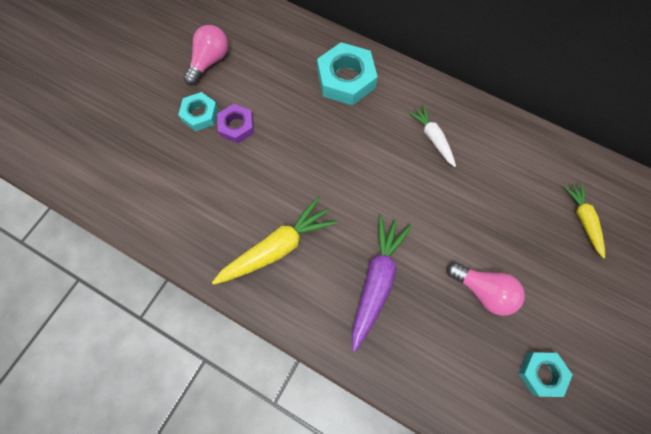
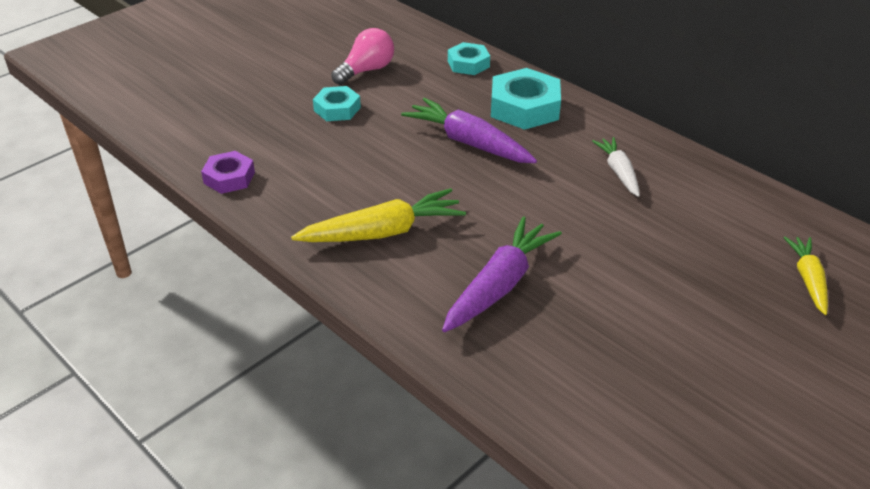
camera: 15 degrees right, 30 degrees down
purple nut [217,104,254,144] -> purple nut moved to [201,151,255,194]
pink light bulb [447,262,525,316] -> none
turquoise nut [519,352,572,397] -> turquoise nut moved to [448,42,490,75]
none -> purple carrot [401,98,537,163]

